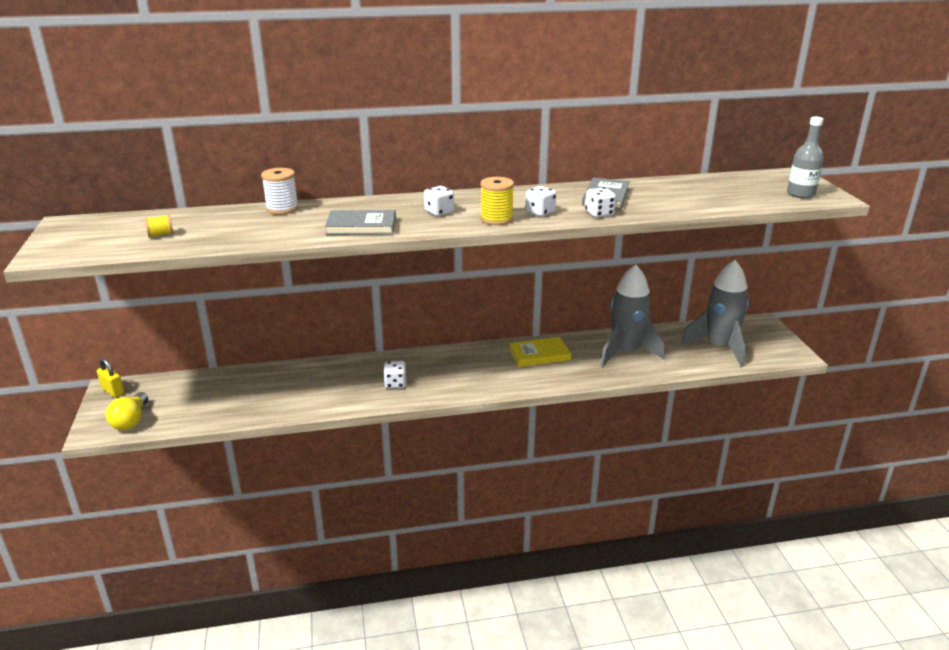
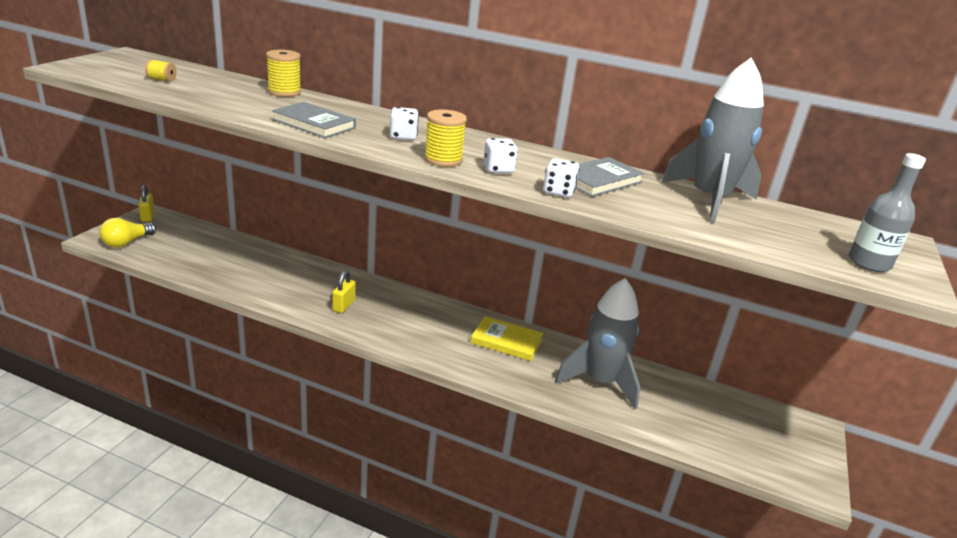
camera: 30 degrees right, 0 degrees up
white spool [261,168,299,215] -> yellow spool [266,50,301,97]
white dice [383,361,406,388] -> yellow padlock [332,270,356,313]
grey rocket [681,260,749,367] -> grey rocket moved to [661,57,764,223]

